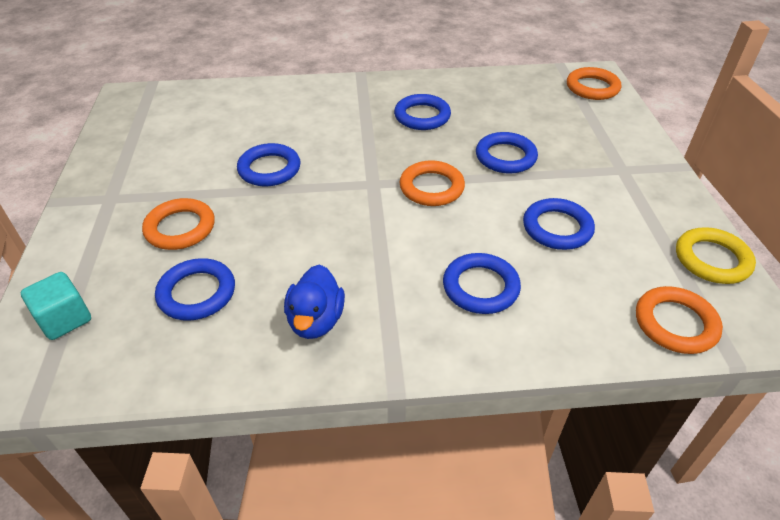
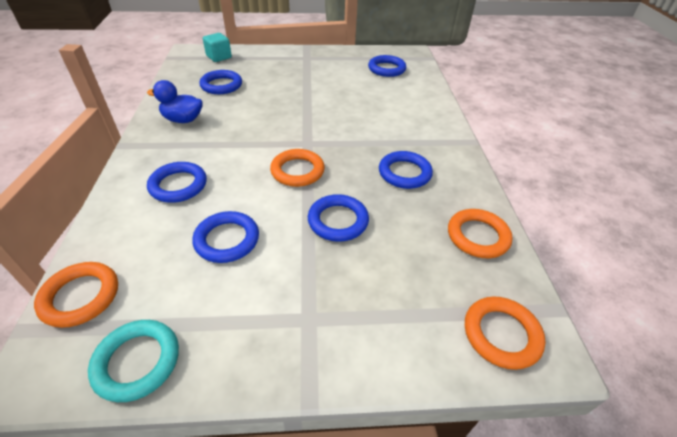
camera: 90 degrees right, 0 degrees up
orange ring [142,198,215,250] -> orange ring moved to [448,209,513,258]
blue ring [237,143,301,186] -> blue ring moved to [368,55,406,77]
yellow ring [676,227,756,284] -> turquoise ring [88,320,179,402]

